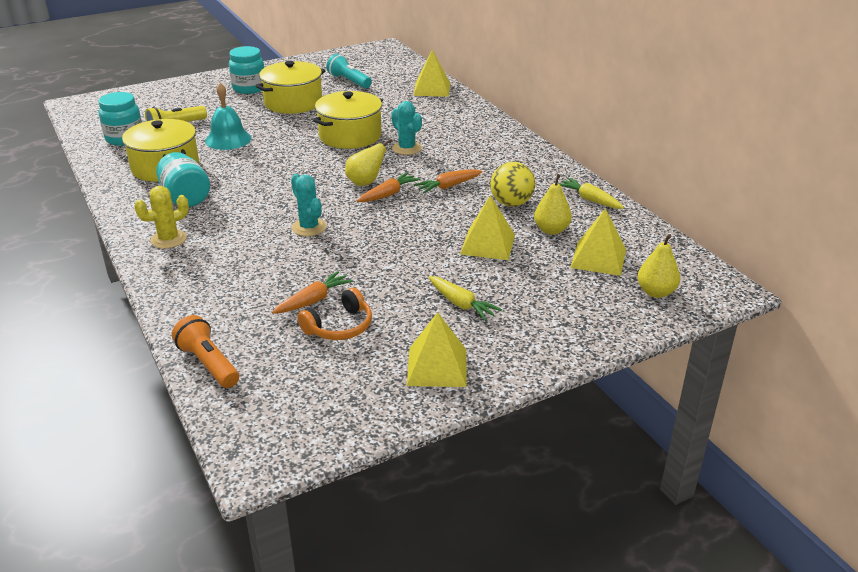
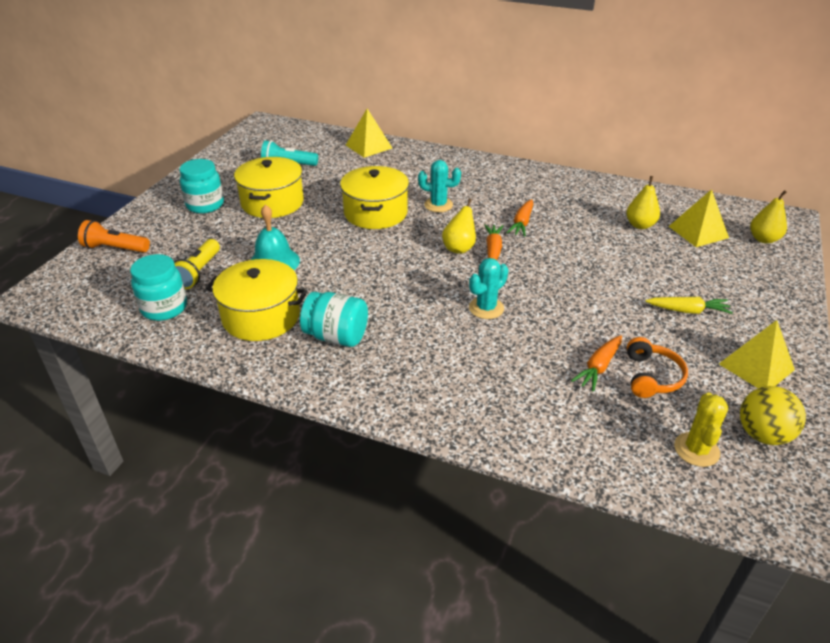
camera: 40 degrees left, 5 degrees up
yellow cactus [134,186,189,249] -> yellow cactus moved to [674,392,729,467]
orange flashlight [172,315,239,388] -> orange flashlight moved to [78,220,150,253]
orange carrot [272,271,353,314] -> orange carrot turned 150 degrees counterclockwise [571,335,622,392]
turquoise cactus [291,174,327,236] -> turquoise cactus turned 60 degrees counterclockwise [469,258,508,319]
yellow pyramid [460,195,515,260] -> none
yellow ball [490,162,535,207] -> yellow ball moved to [740,386,806,445]
yellow carrot [559,177,624,209] -> none

